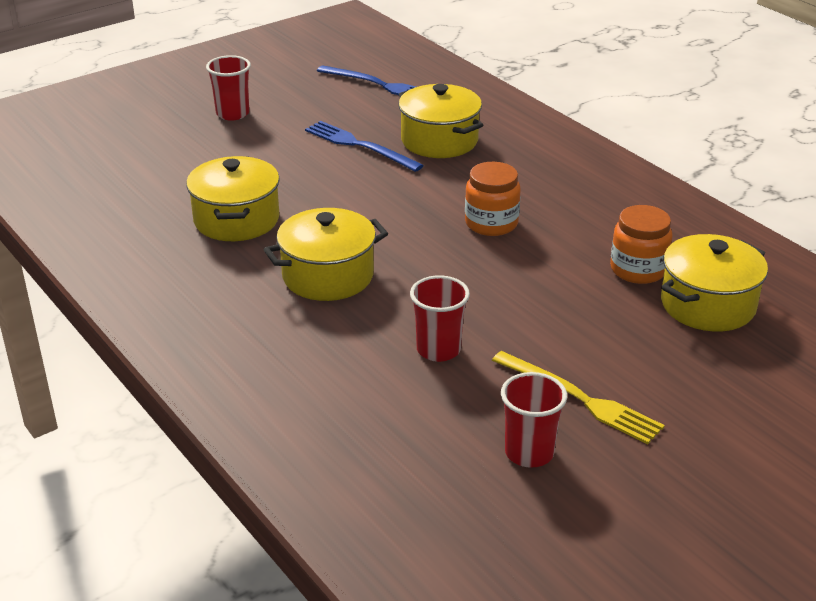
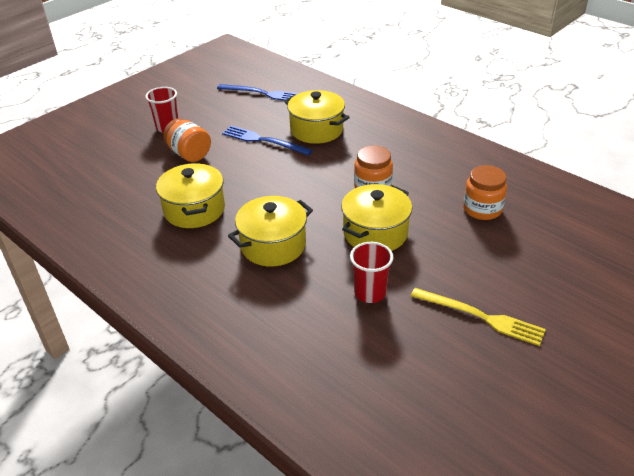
camera: 10 degrees left, 5 degrees up
red cup [501,372,567,468] -> none
yellow pot [661,234,768,331] -> yellow pot moved to [341,184,412,251]
none -> orange jar [163,118,211,162]

